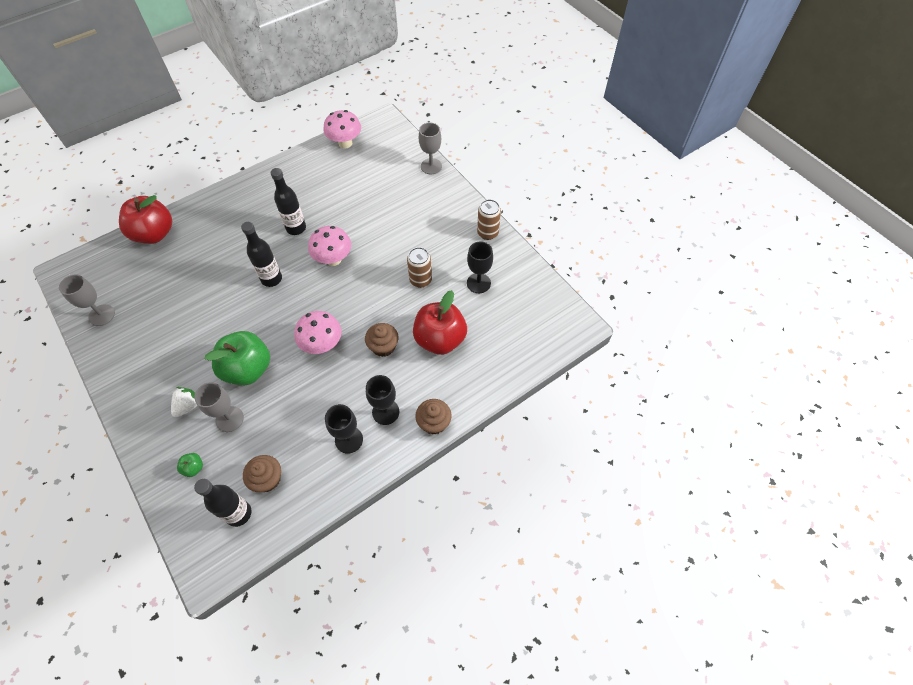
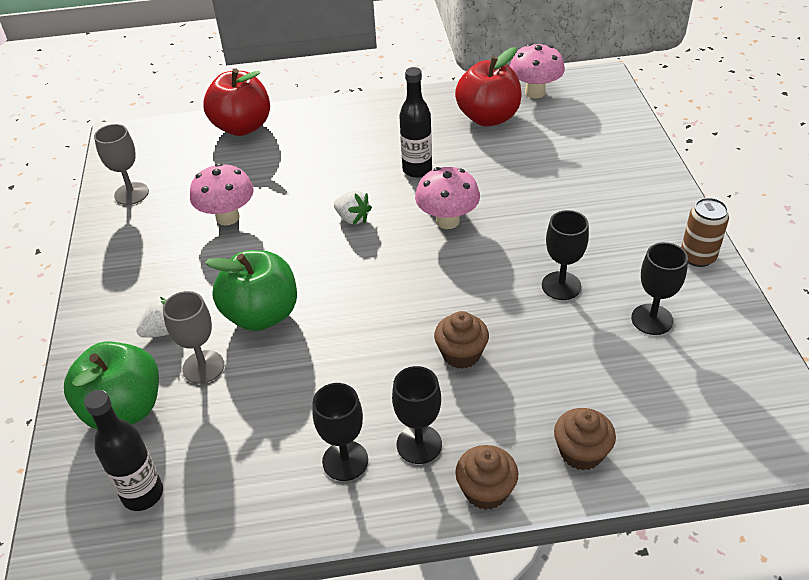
camera: 30 degrees right, 15 degrees down
green apple [177,453,203,477] -> green apple [64,341,159,429], size x2.48
black bottle [241,222,282,287] -> white strawberry [334,191,372,225]
brown cupcake [243,455,281,492] -> brown cupcake moved to [554,408,616,470]
pink mushroom [294,311,342,354] -> pink mushroom moved to [190,163,254,226]
brown can [407,247,432,288] -> black goblet [542,210,589,300]
red apple [413,290,467,355] -> red apple moved to [455,47,522,126]
grey goblet [419,123,442,174] -> none

